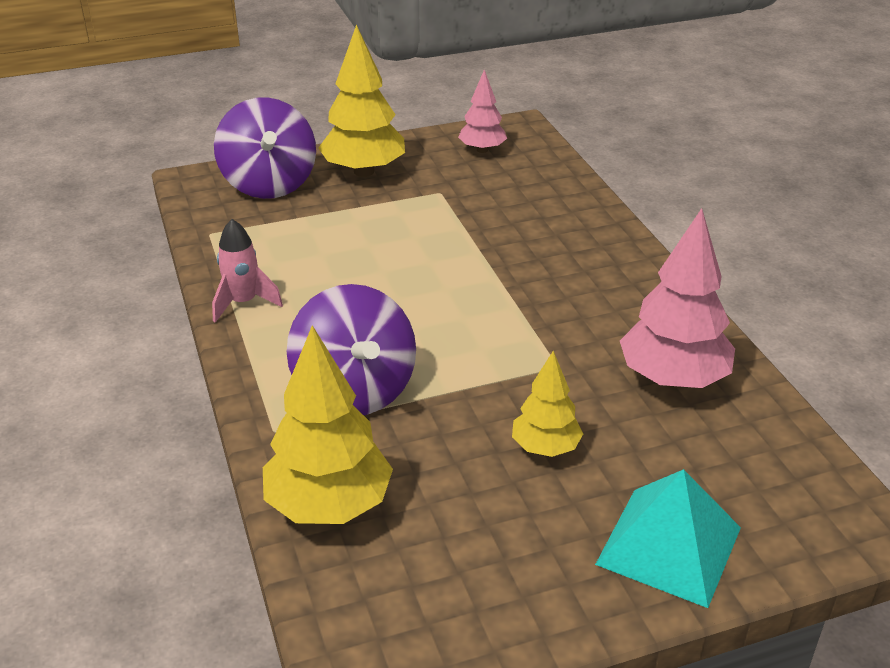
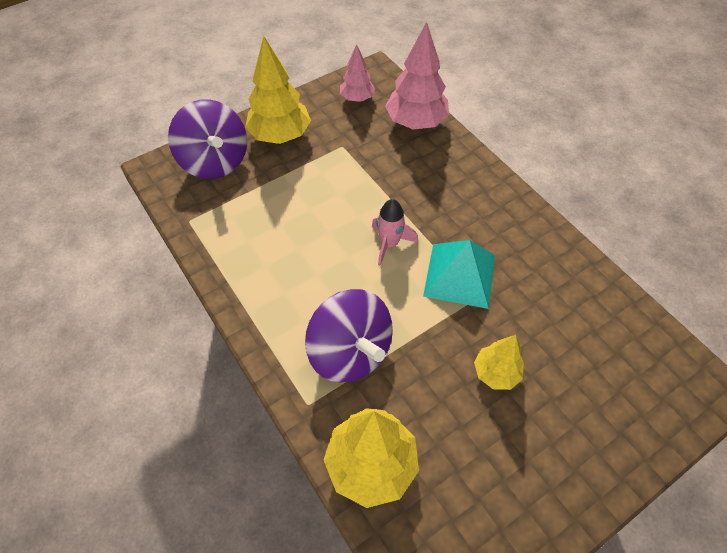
camera: 15 degrees left, 20 degrees up
pink rocket [212,219,283,323] -> pink rocket moved to [372,199,417,266]
turquoise pyramid [595,469,741,608] -> turquoise pyramid moved to [423,240,495,309]
pink tree [620,208,735,388] -> pink tree moved to [385,22,449,129]

